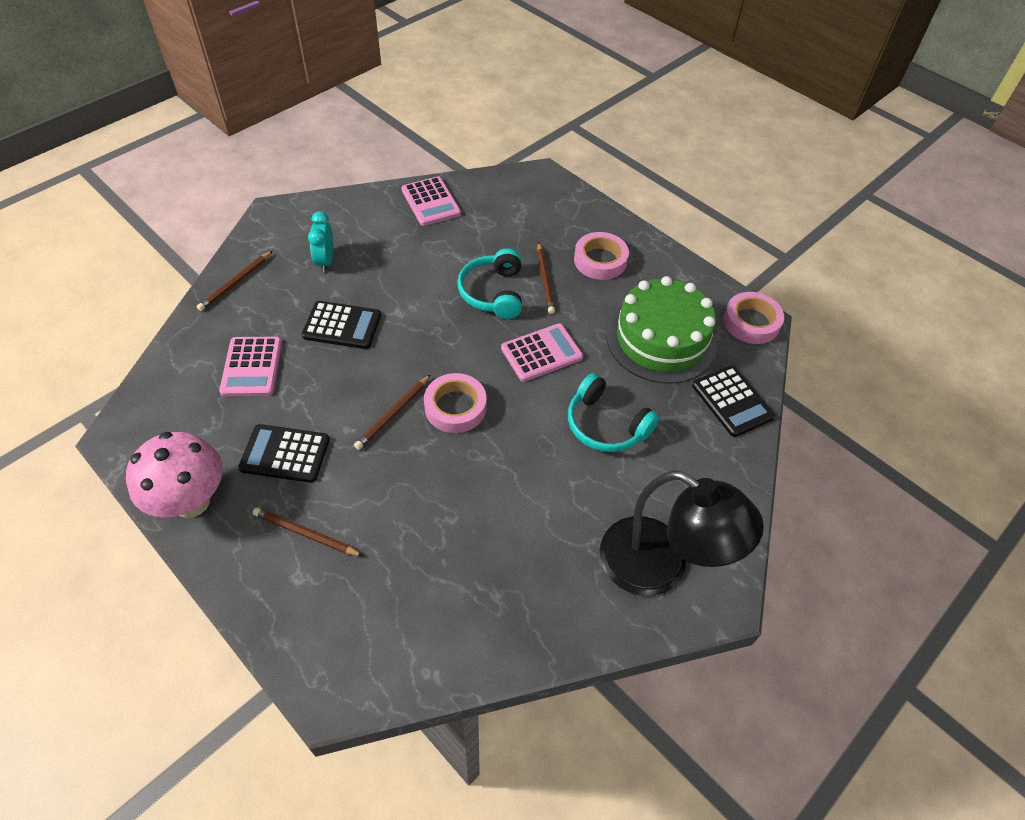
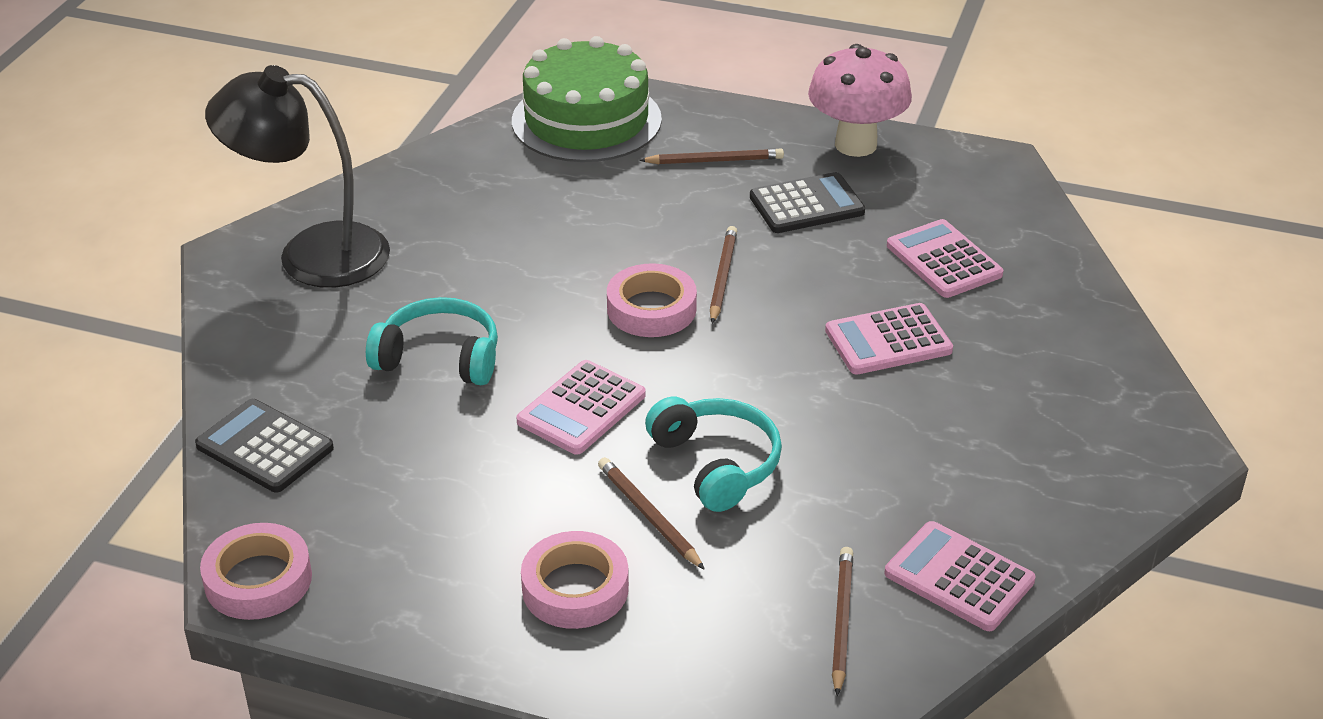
camera: 155 degrees right, 15 degrees down
brown pencil [197,251,272,311] -> brown pencil moved to [832,547,853,697]
black calculator [302,301,381,349] -> pink calculator [825,303,953,374]
turquoise clock [308,211,334,272] -> none
green cake [606,276,717,384] -> green cake moved to [512,36,662,162]

